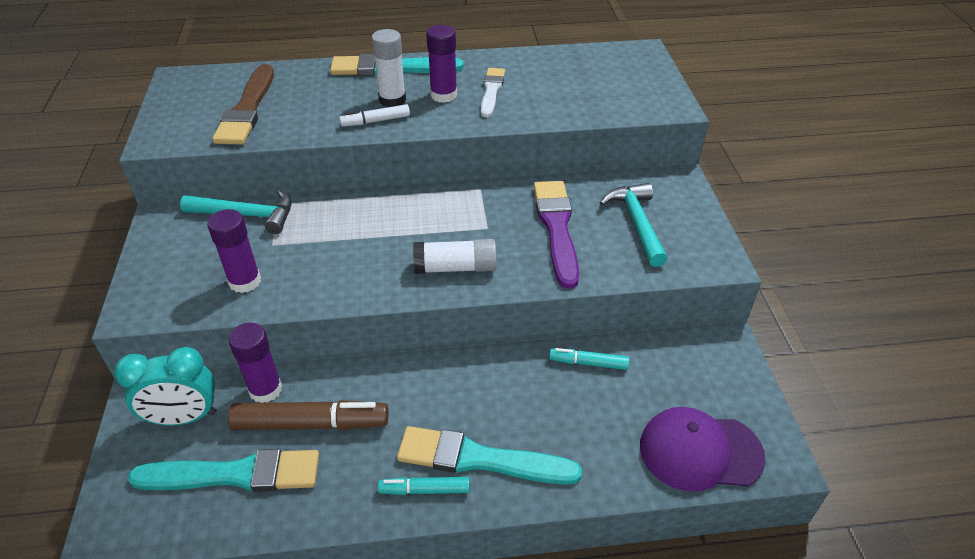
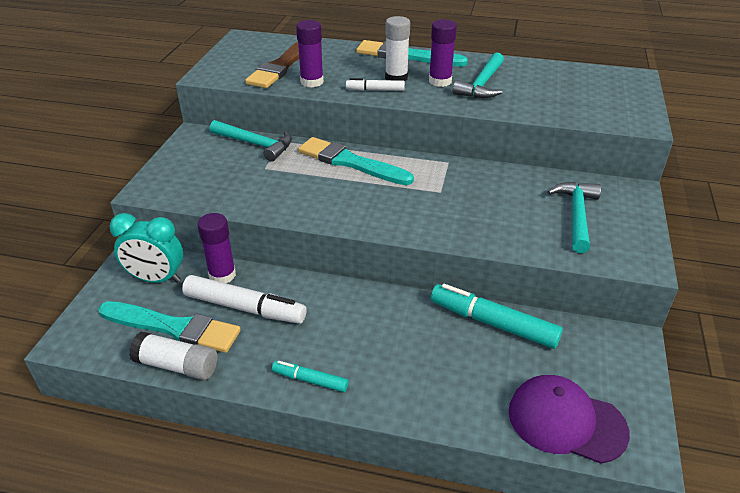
camera: 20 degrees right, 5 degrees down
purple glue stick [207,209,261,293] -> purple glue stick moved to [296,20,324,88]
brown marker [228,400,388,430] -> white marker [182,275,307,324]
turquoise brush [397,426,582,485] -> turquoise brush moved to [298,137,414,185]
white glue stick [413,239,497,274] -> white glue stick moved to [129,332,217,380]
white brush [481,68,505,117] -> turquoise hammer [453,52,504,98]
purple brush [534,181,579,289] -> none
turquoise marker [549,348,629,370] -> turquoise marker [431,284,563,349], size x1.83

